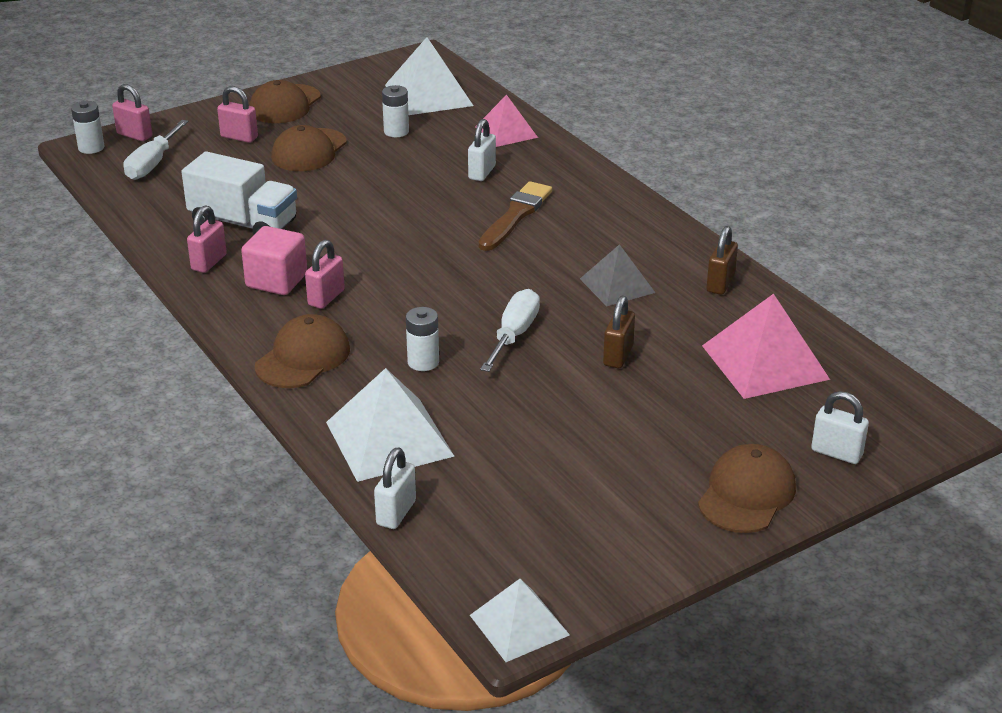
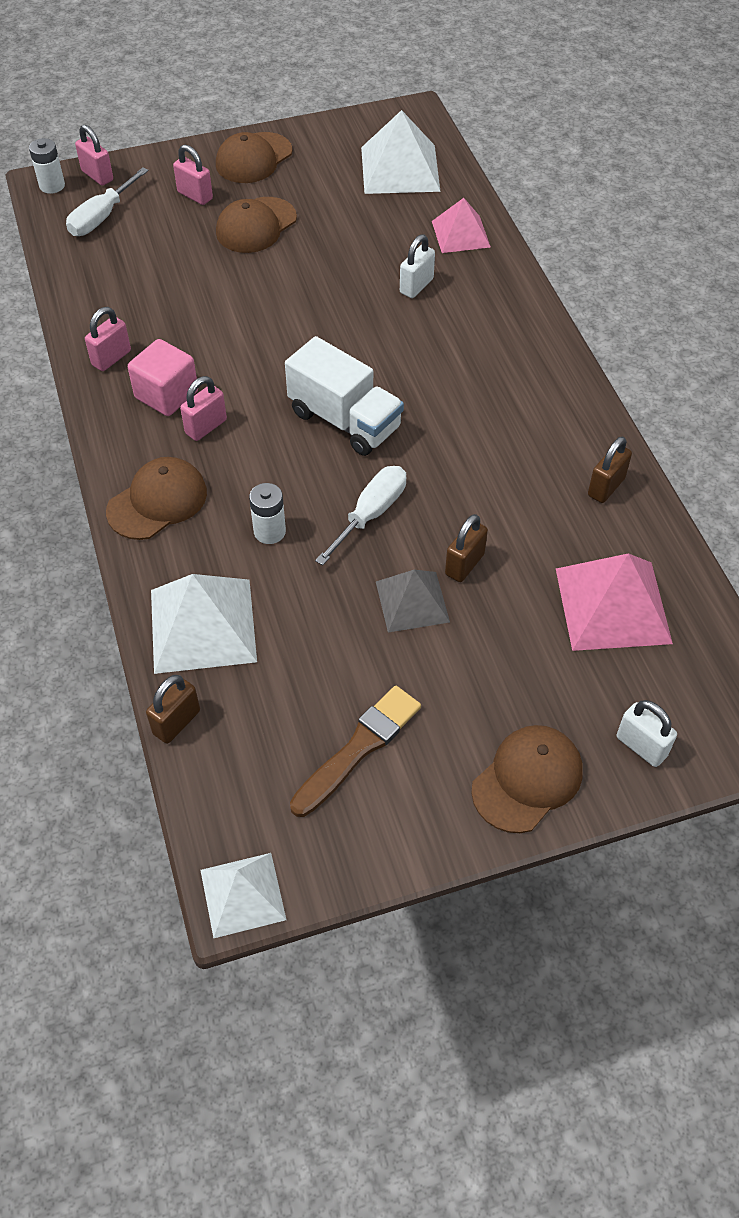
camera: 15 degrees right, 20 degrees up
white truck [181,151,297,235] -> white truck moved to [285,336,404,456]
white padlock [374,447,416,529] -> brown padlock [146,675,200,744]
white battery [382,85,409,137] -> none
brown brush [478,181,552,251] -> brown brush moved to [290,686,421,817]
grey pyramid [580,244,655,306] -> grey pyramid moved to [376,570,450,633]

